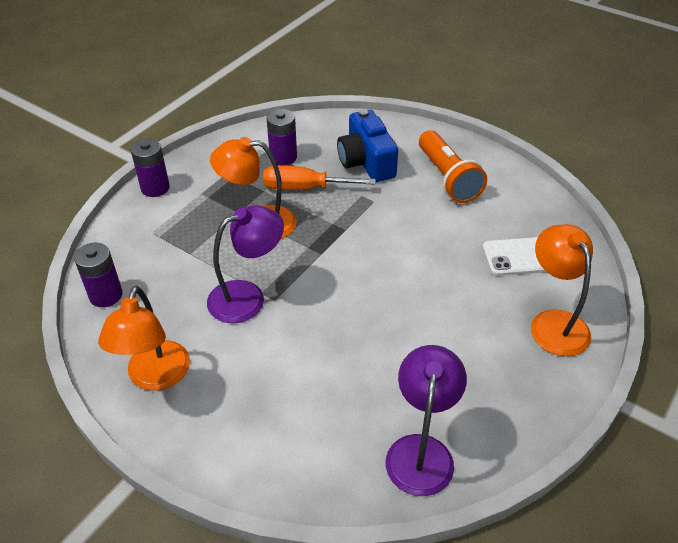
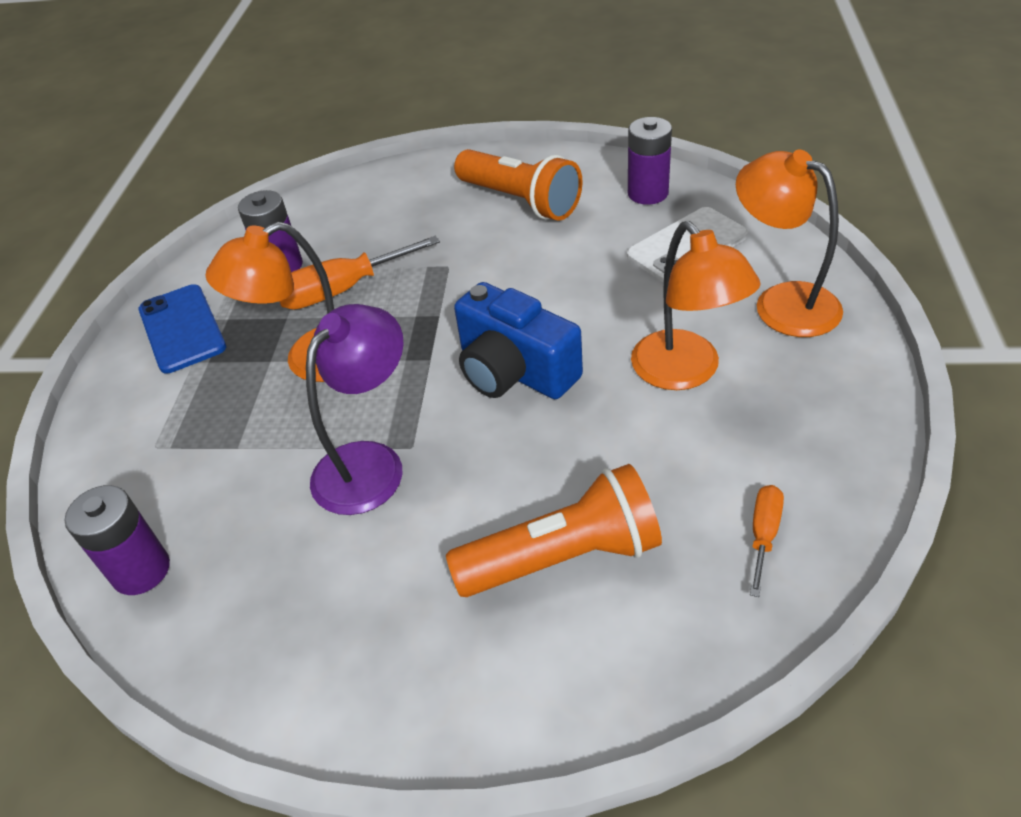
camera: 25 degrees left, 0 degrees up
orange lamp [98,286,190,391] -> orange lamp moved to [631,221,761,390]
purple battery [131,138,170,197] -> purple battery moved to [628,117,672,205]
blue camera [337,109,398,182] -> blue camera moved to [454,282,583,399]
purple lamp [386,345,467,496] -> orange screwdriver [750,485,784,597]
none -> blue phone [139,284,226,373]
none -> orange flashlight [446,464,662,597]

